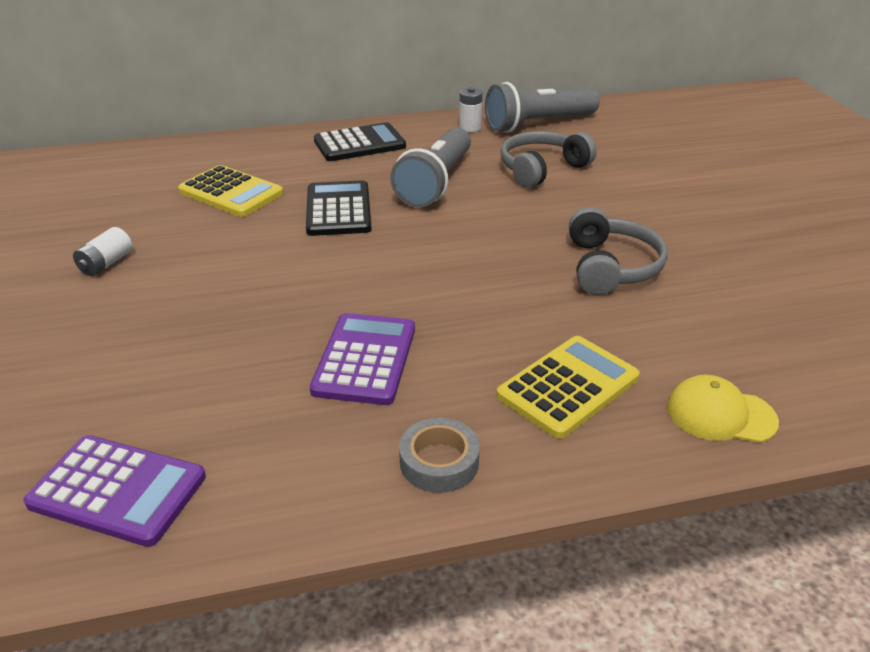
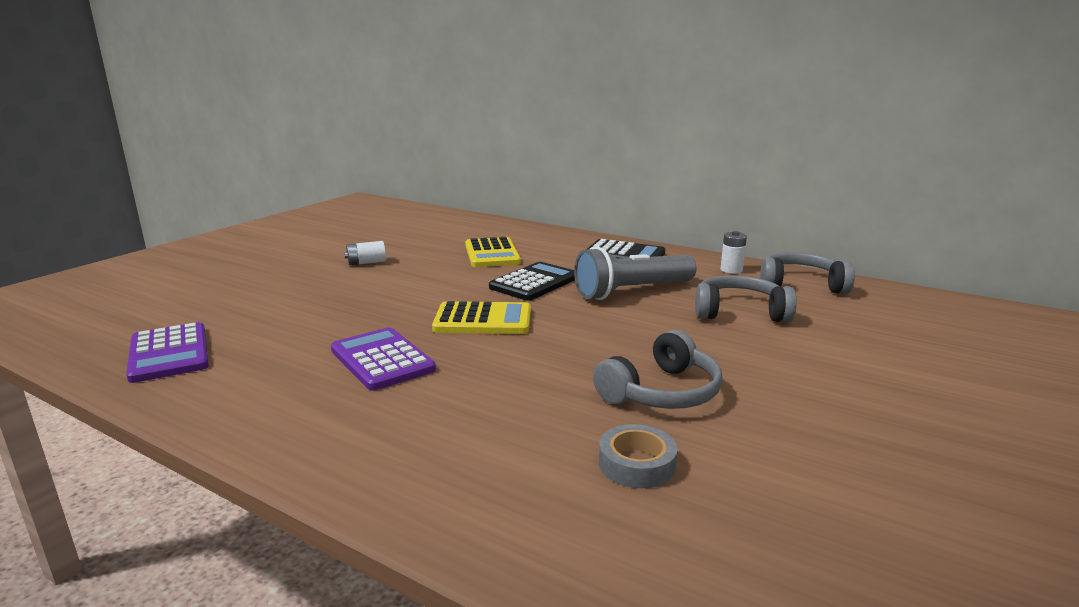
camera: 45 degrees right, 15 degrees down
purple calculator [310,313,415,405] -> purple calculator turned 90 degrees counterclockwise [331,327,436,390]
grey tape [399,418,480,493] -> grey tape moved to [599,424,677,488]
grey flashlight [485,82,600,133] -> grey headphones [760,252,855,294]
yellow calculator [497,336,640,439] -> yellow calculator moved to [432,301,531,334]
yellow cap [667,375,779,443] -> none

